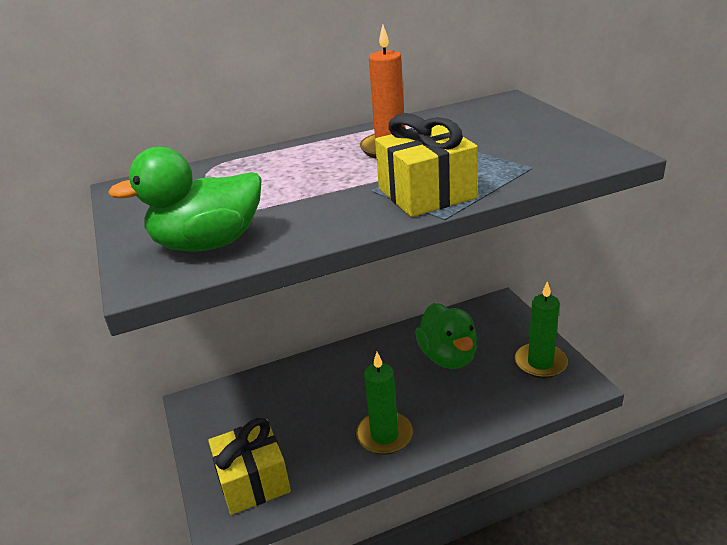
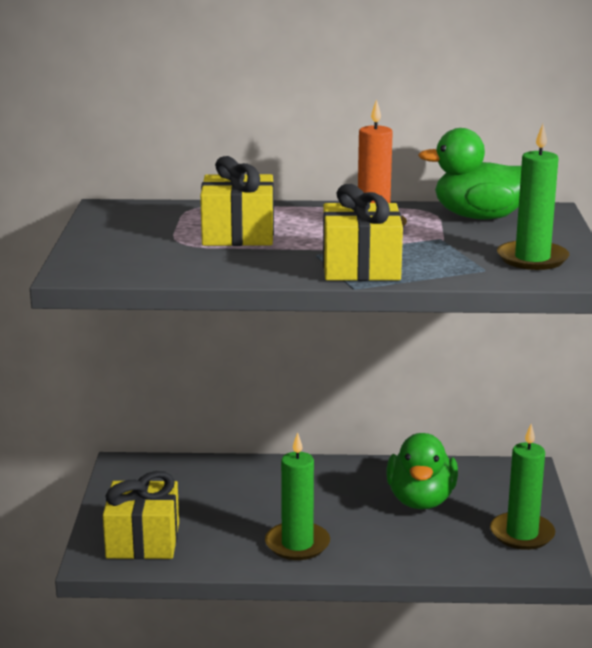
camera: 20 degrees right, 10 degrees down
green duck [108,147,262,252] -> green duck moved to [418,128,521,220]
none -> yellow gift [200,156,274,246]
none -> green candle [497,124,569,270]

